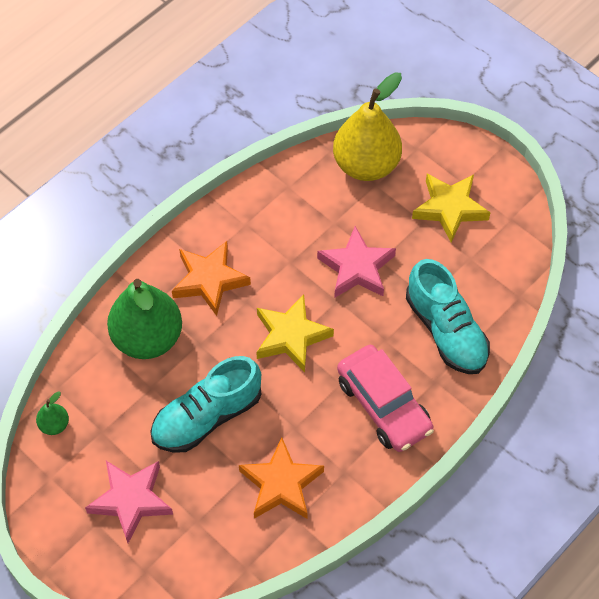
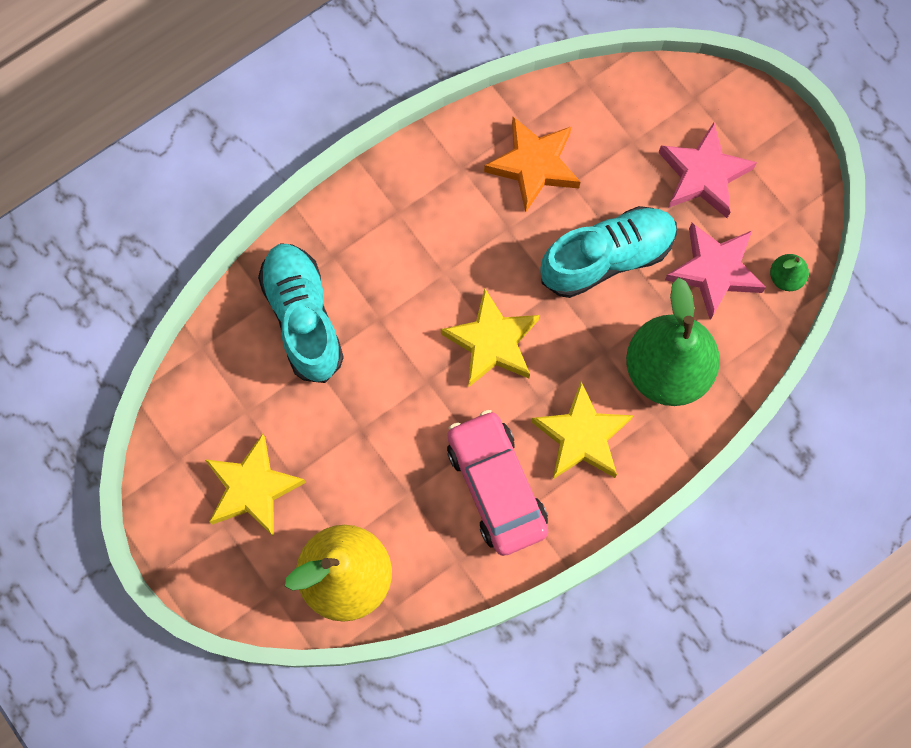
camera: 170 degrees left, 15 degrees up
orange star [172,241,251,316] -> yellow star [531,382,633,479]
pink star [317,226,396,298] -> pink star moved to [665,223,766,320]
pink car [337,345,434,452] -> pink car moved to [447,410,548,556]

